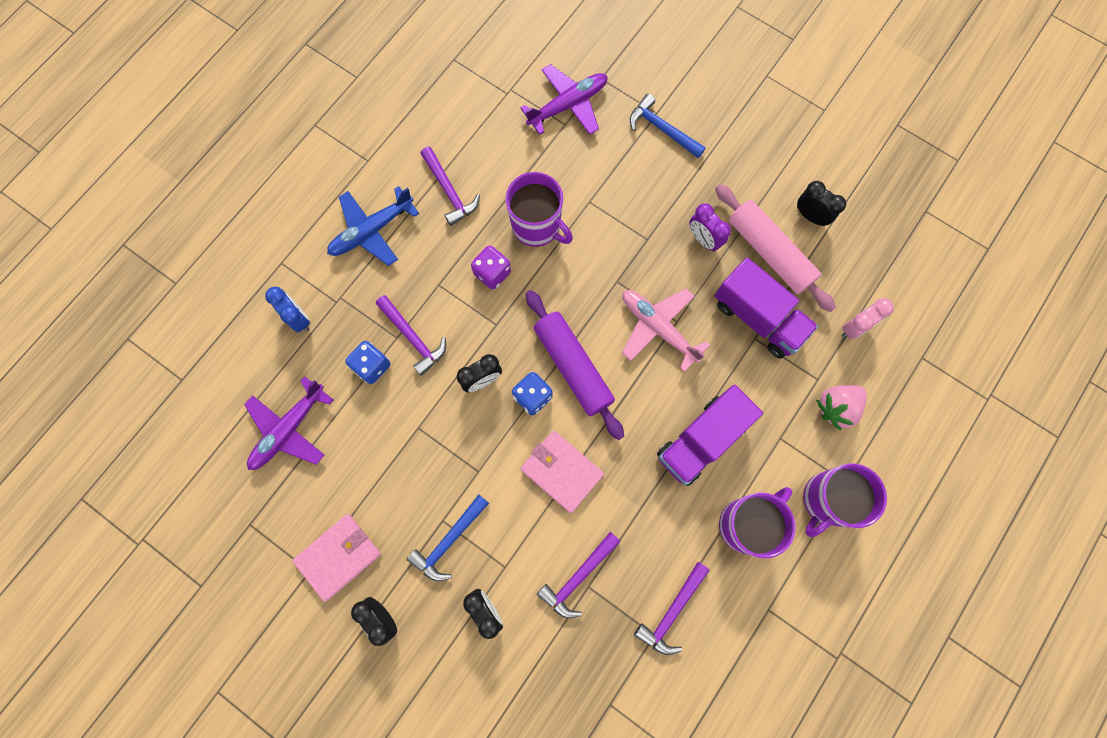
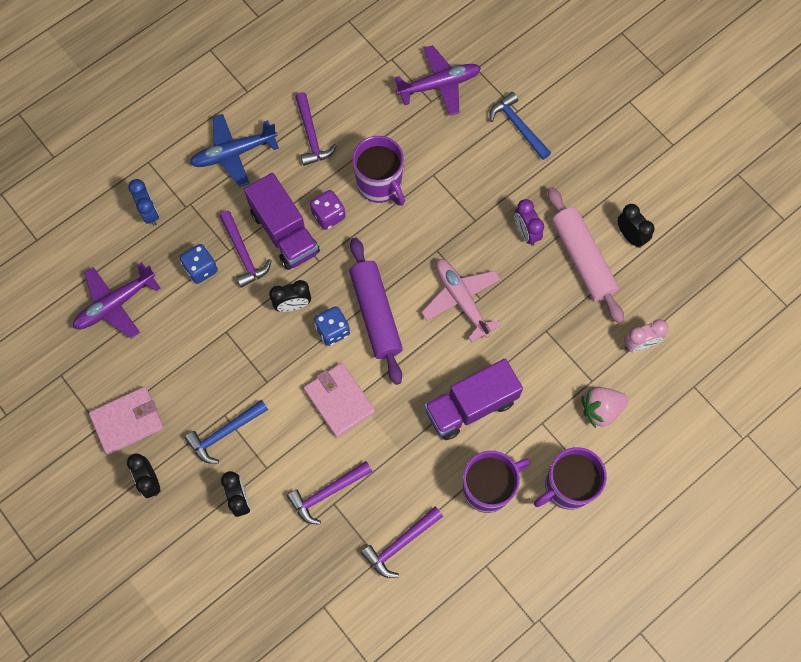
camera: 15 degrees right, 5 degrees down
purple truck [714,258,818,359] -> purple truck moved to [244,173,320,270]

